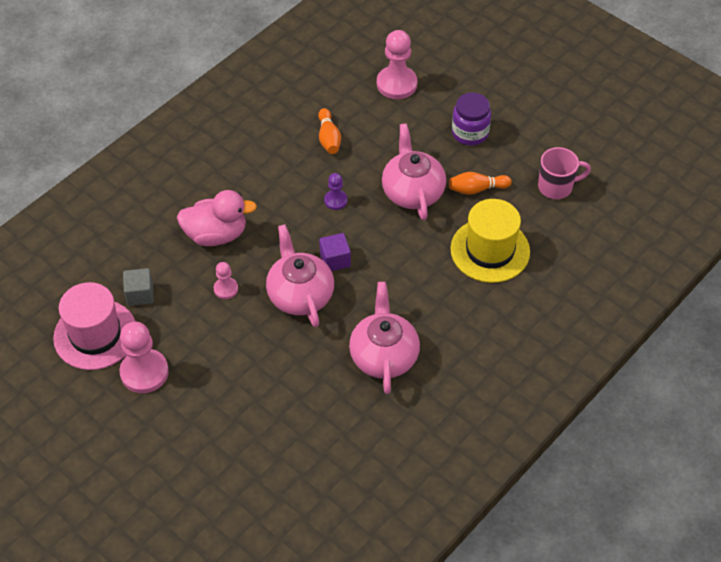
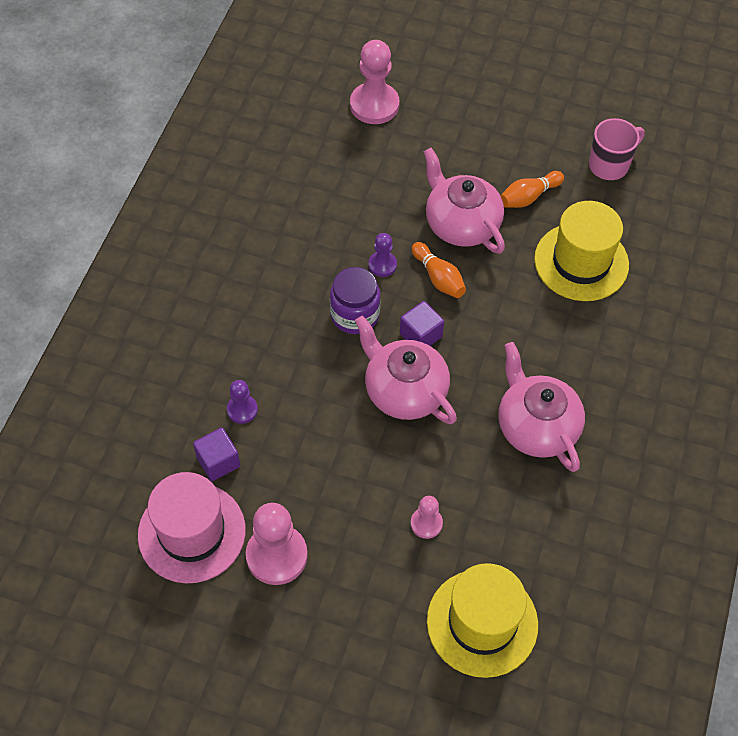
camera: 25 degrees left, 5 degrees up
grey cube [123,268,154,306] -> purple cube [193,428,240,481]
pink duck [177,190,257,246] -> none
pink pawn [214,262,238,299] -> pink pawn moved to [411,496,443,539]
orange bowling pin [318,108,341,154] -> orange bowling pin moved to [411,242,466,298]
purple jar [452,92,491,146] -> purple jar moved to [330,267,380,334]
none -> purple pawn [227,380,258,424]
none -> yellow hat [427,563,538,678]

